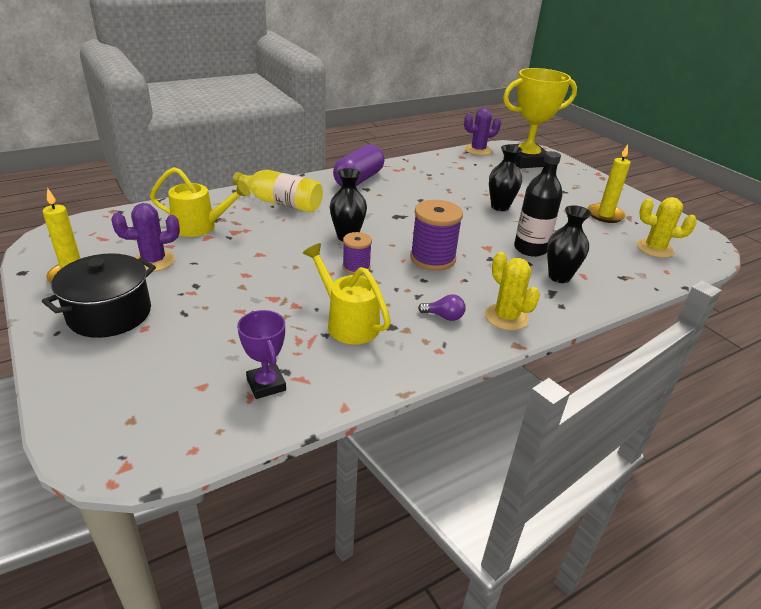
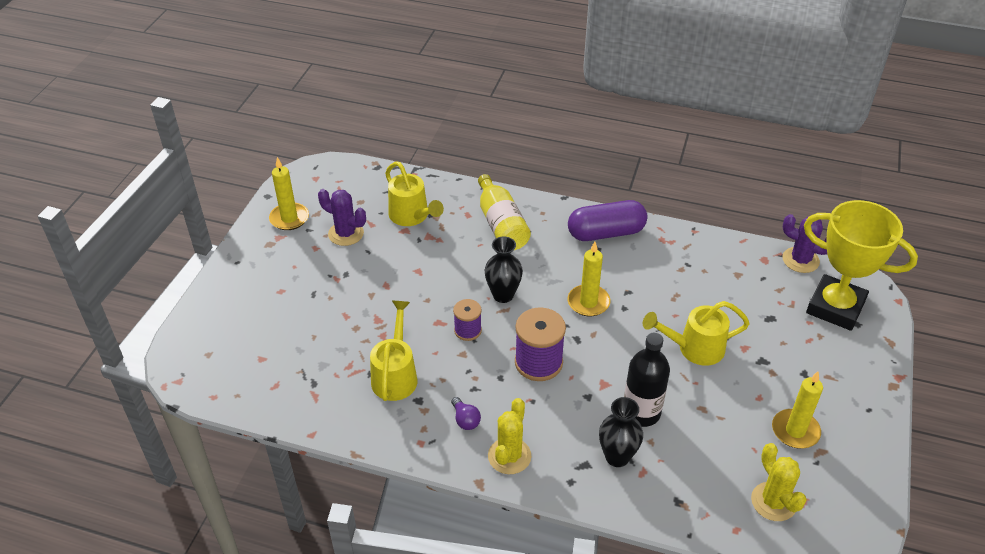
camera: 50 degrees right, 10 degrees up
black pot [42,253,156,338] -> none
purple trophy [237,310,286,399] -> none
black vase [489,145,522,211] -> yellow watering can [643,301,750,366]
none -> yellow candle [568,242,611,317]

